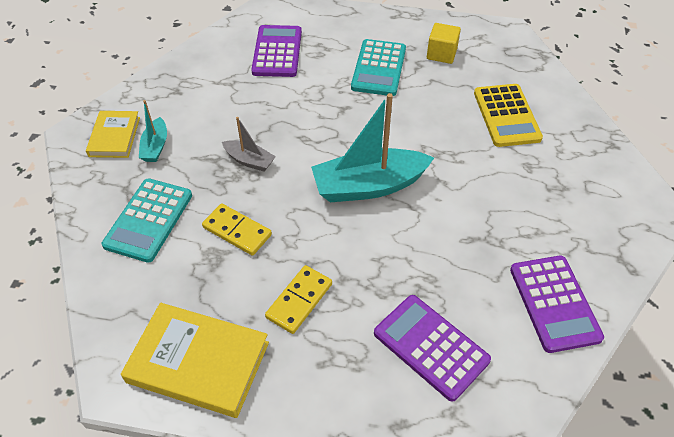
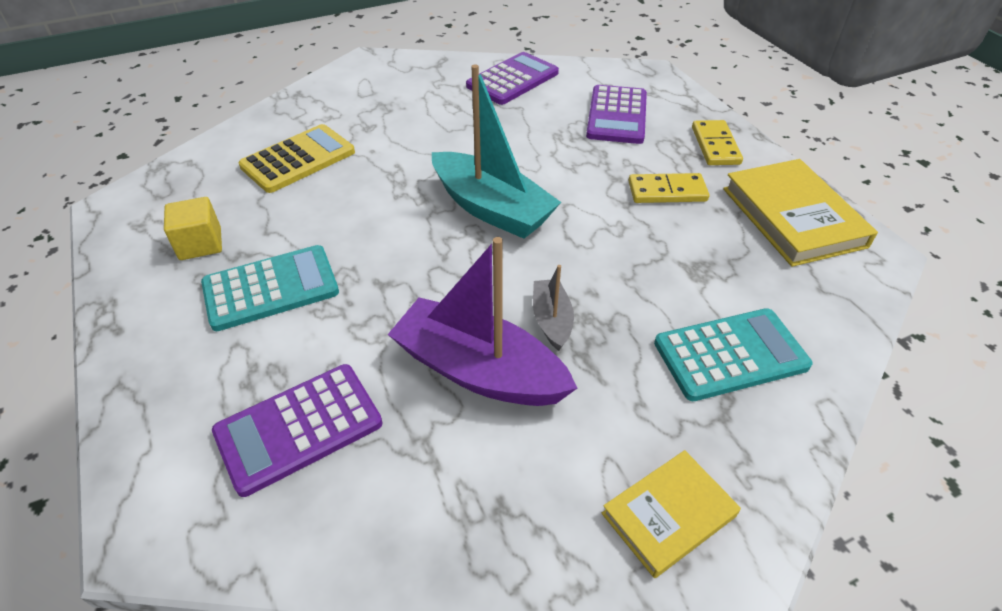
camera: 125 degrees left, 5 degrees down
turquoise boat [139,100,167,162] -> none
yellow domino [202,204,272,256] -> yellow domino moved to [692,120,743,165]
none -> purple boat [388,237,577,406]

